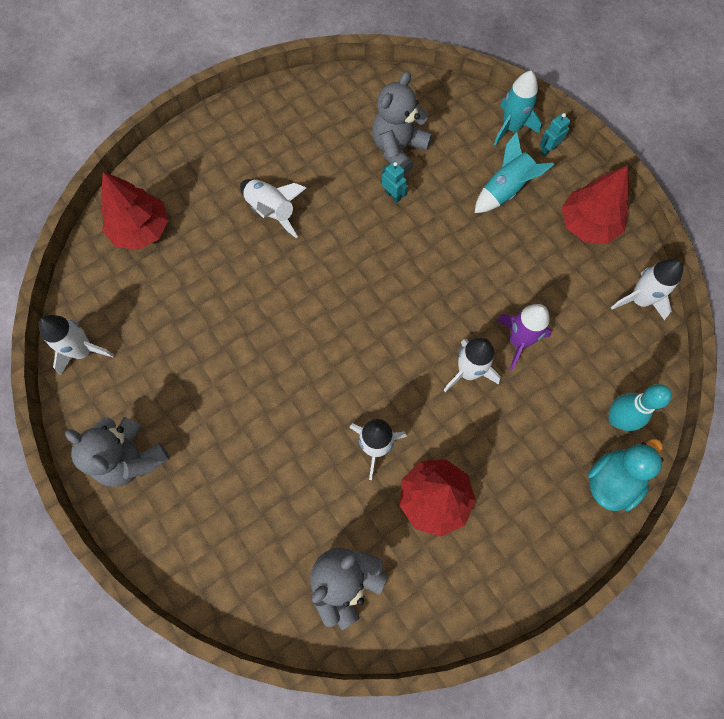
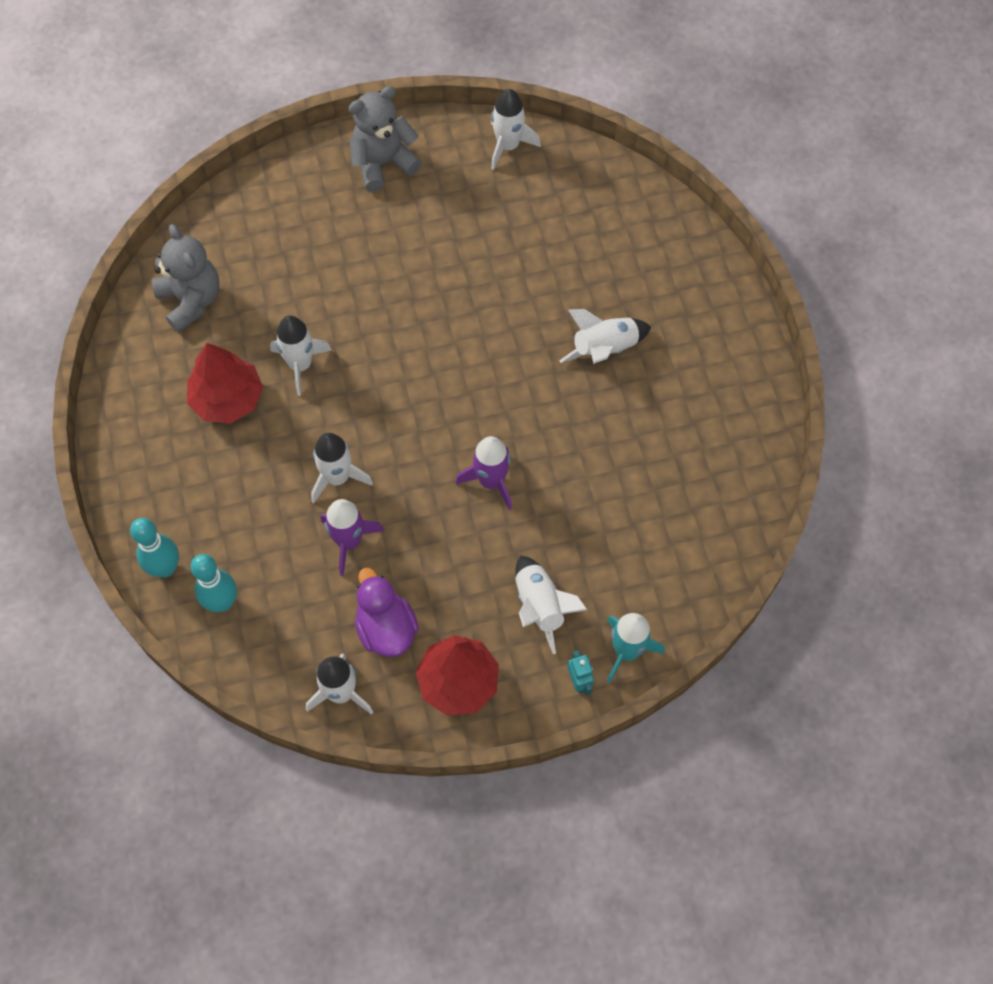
camera: 110 degrees right, 5 degrees down
red tree [101,172,169,250] -> none
grey teddy bear [372,71,432,175] -> none
turquoise robot [382,161,408,203] -> none
turquoise rocket [475,132,554,213] -> white rocket [515,556,587,654]
turquoise duck [588,439,664,511] -> turquoise bowling pin [130,518,179,577]
none -> purple duck [355,568,419,657]
none -> purple rocket [455,436,512,510]

